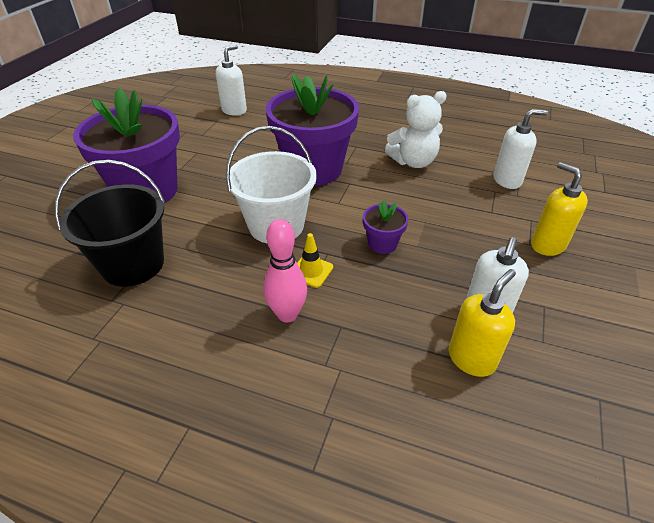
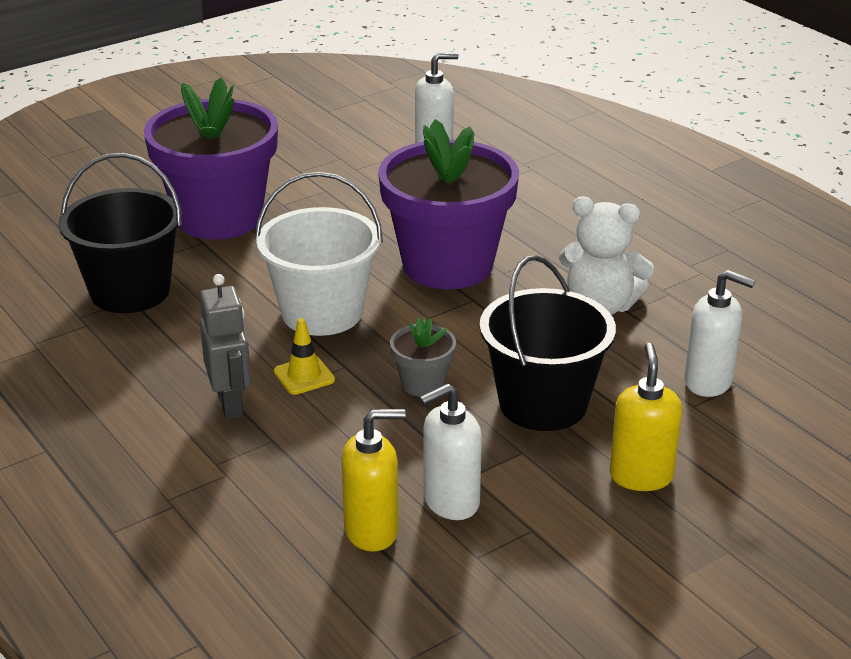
camera: 35 degrees right, 10 degrees down
pink bowling pin [263,219,307,322] -> grey robot [200,274,251,420]
purple flower pot [363,200,408,254] -> grey flower pot [390,318,456,397]
none -> black bucket [479,255,616,431]

